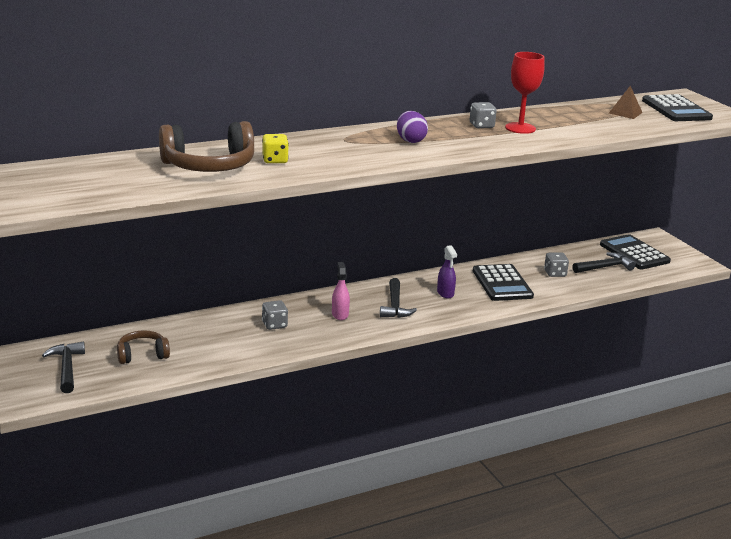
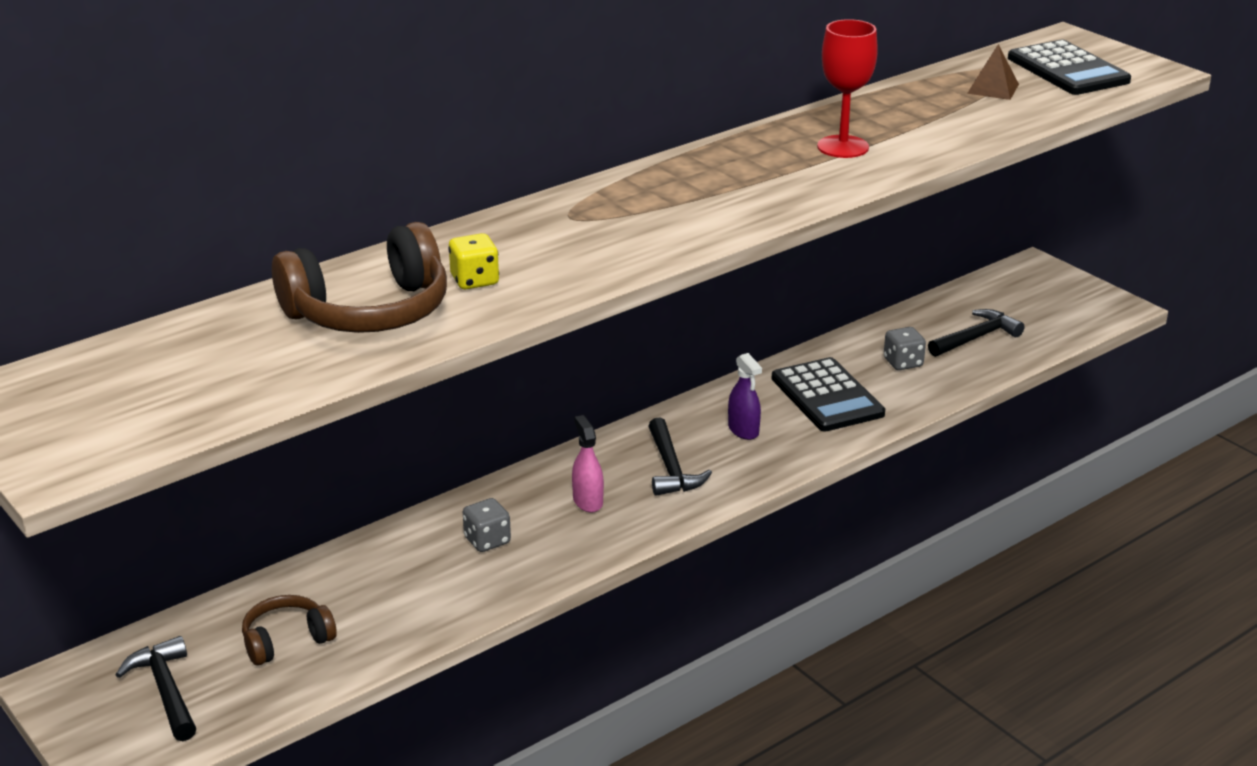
camera: 10 degrees left, 5 degrees up
purple egg [397,111,428,143] -> none
grey dice [470,102,497,128] -> none
black calculator [600,234,671,270] -> none

